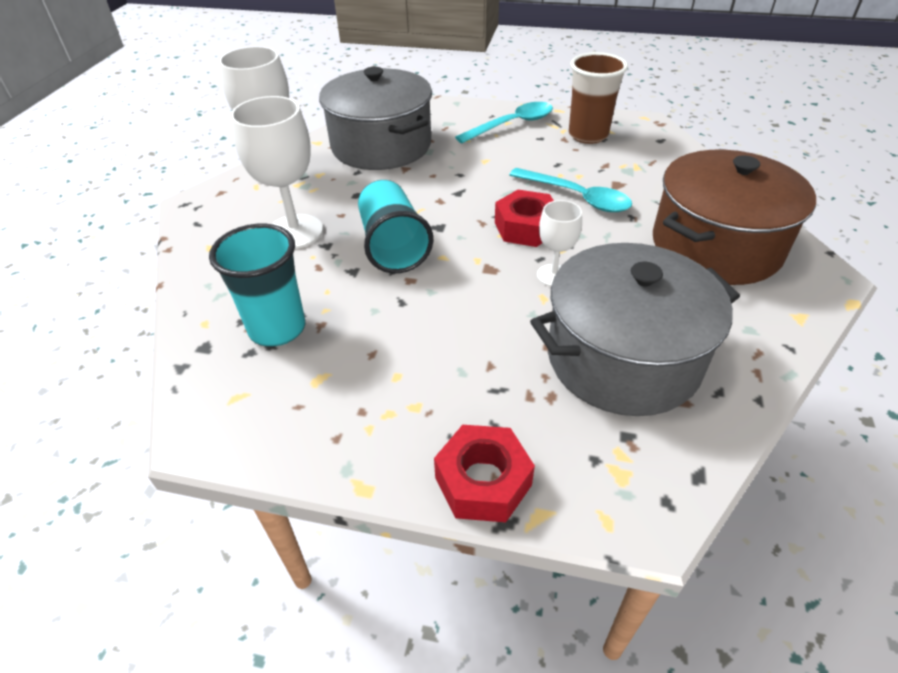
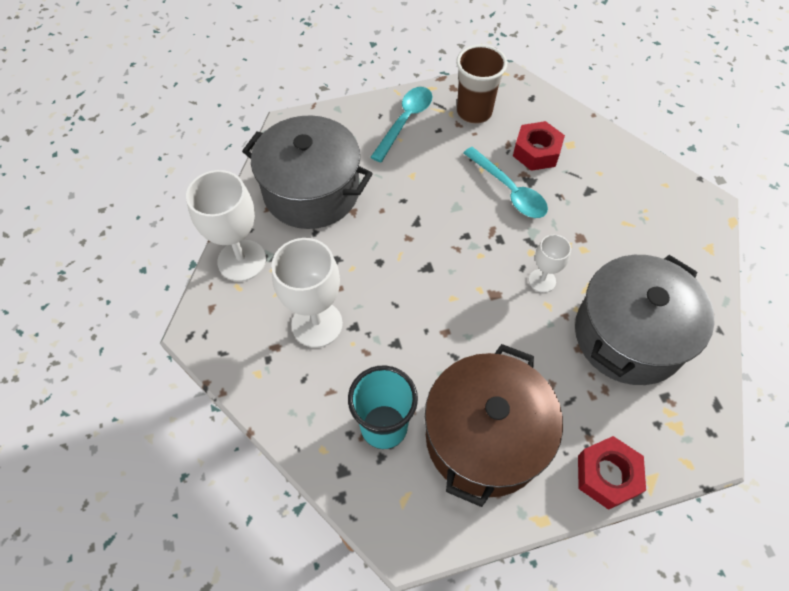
camera: 30 degrees left, 15 degrees up
turquoise cup [358,180,433,273] -> none
red nut [495,190,554,247] -> red nut moved to [513,121,565,171]
turquoise spoon [509,168,632,212] -> turquoise spoon turned 45 degrees clockwise [463,147,548,218]
brown pot [653,150,816,285] -> brown pot moved to [425,344,563,507]

